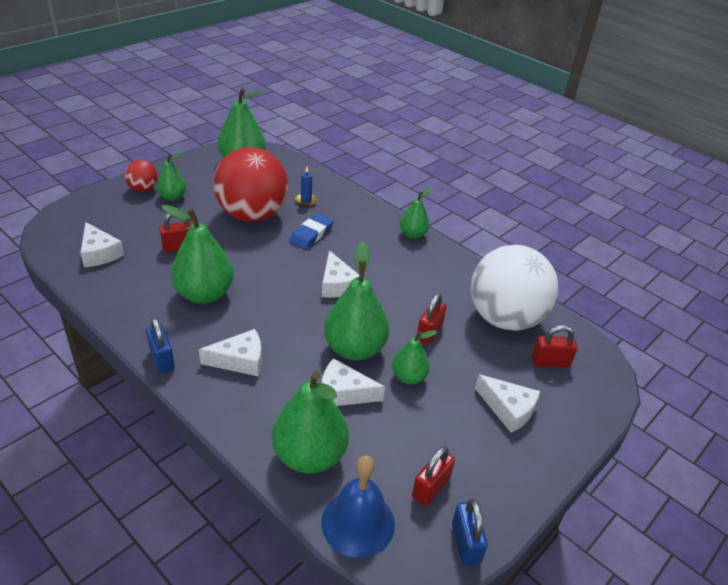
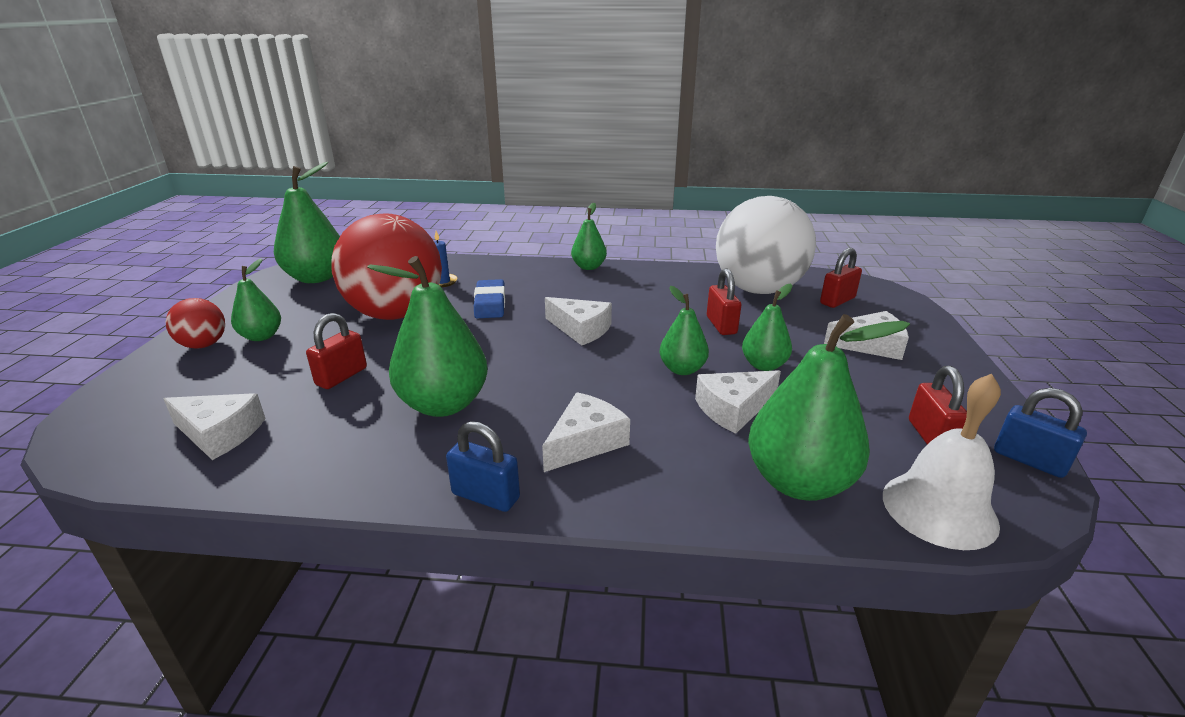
camera: 35 degrees left, 10 degrees down
blue bell [322,455,395,558] -> white bell [883,374,1001,550]
green pear [324,242,389,361] -> green pear [659,286,709,375], size x0.57

